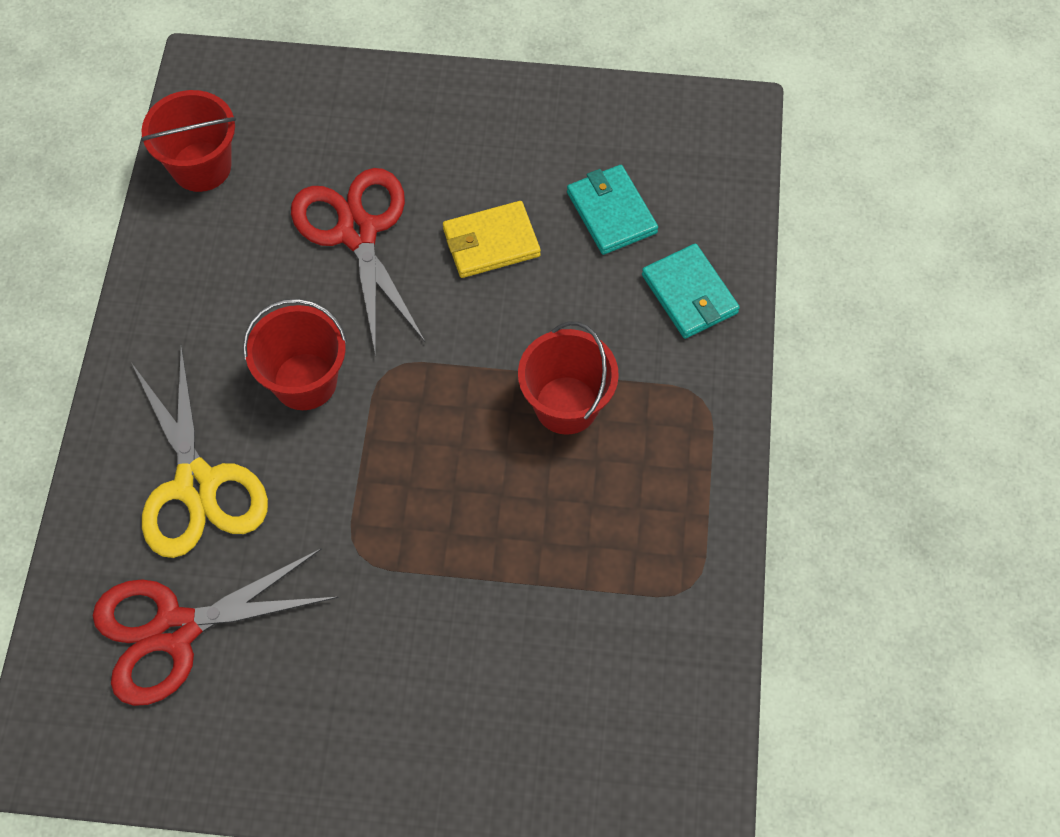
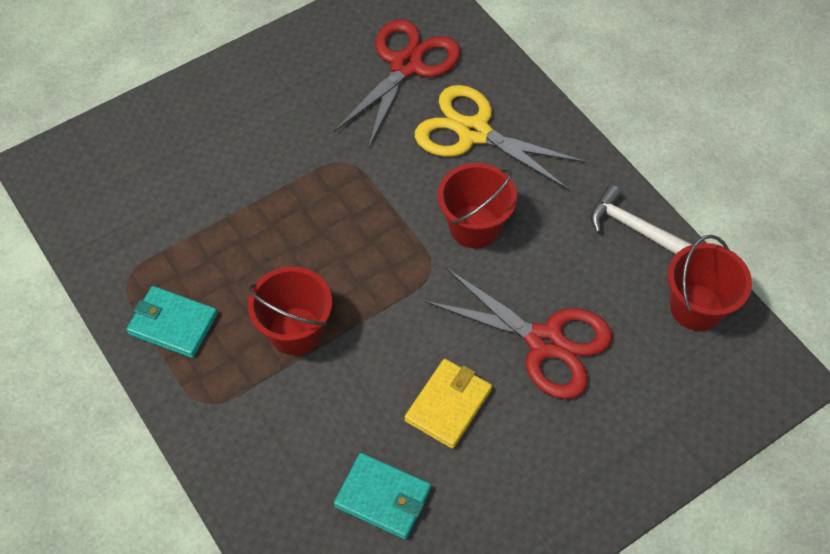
camera: 140 degrees right, 5 degrees down
turquoise wallet [642,244,740,339] -> turquoise wallet moved to [126,286,218,358]
none -> white hammer [591,185,692,254]

